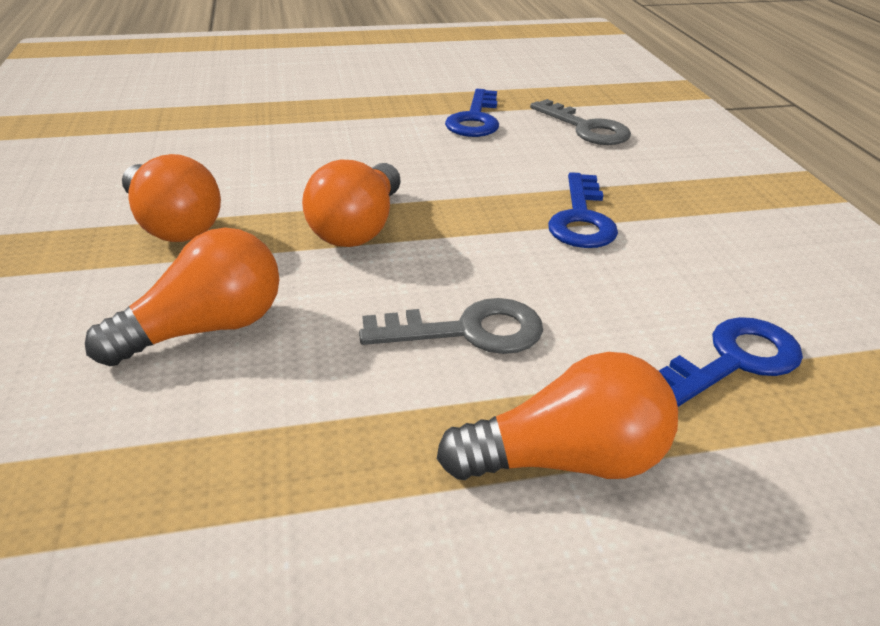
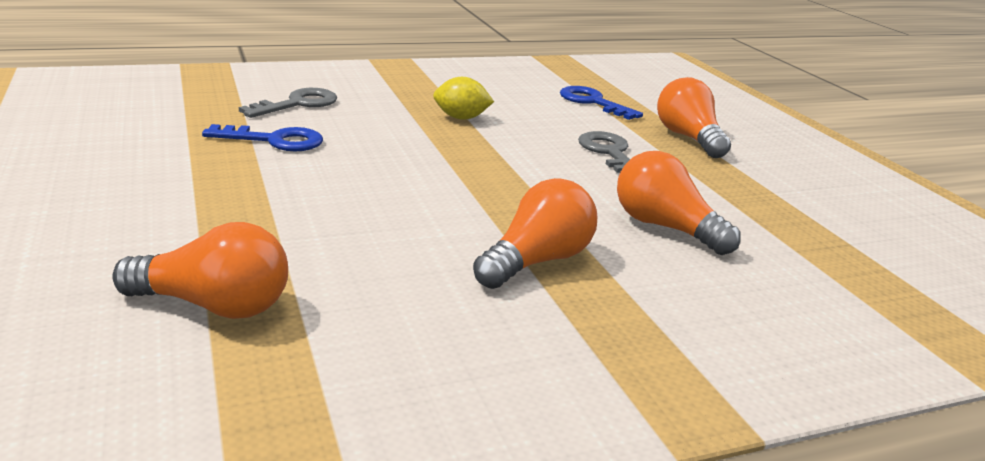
camera: 100 degrees left, 10 degrees down
orange light bulb [302,160,401,247] -> orange light bulb moved to [112,222,288,319]
blue key [548,172,618,248] -> yellow lemon [433,77,494,120]

